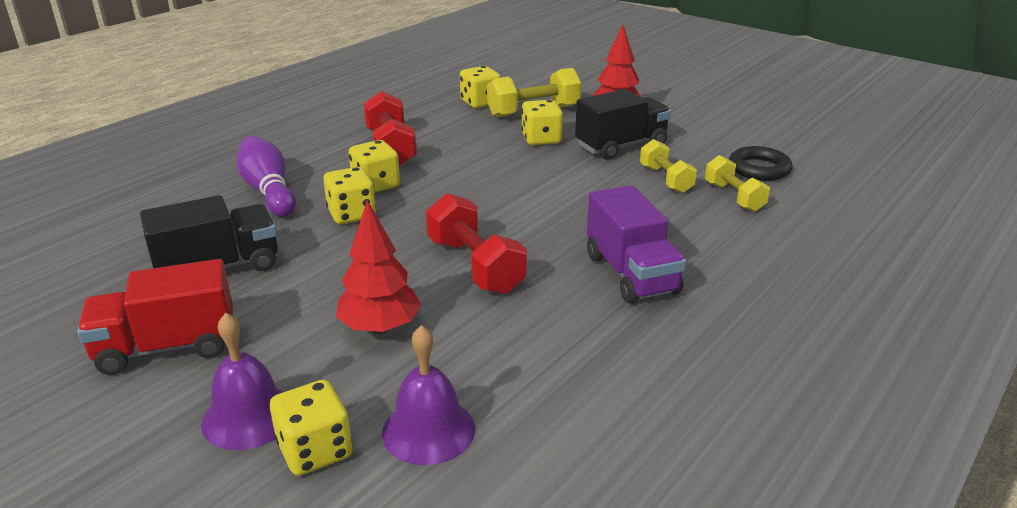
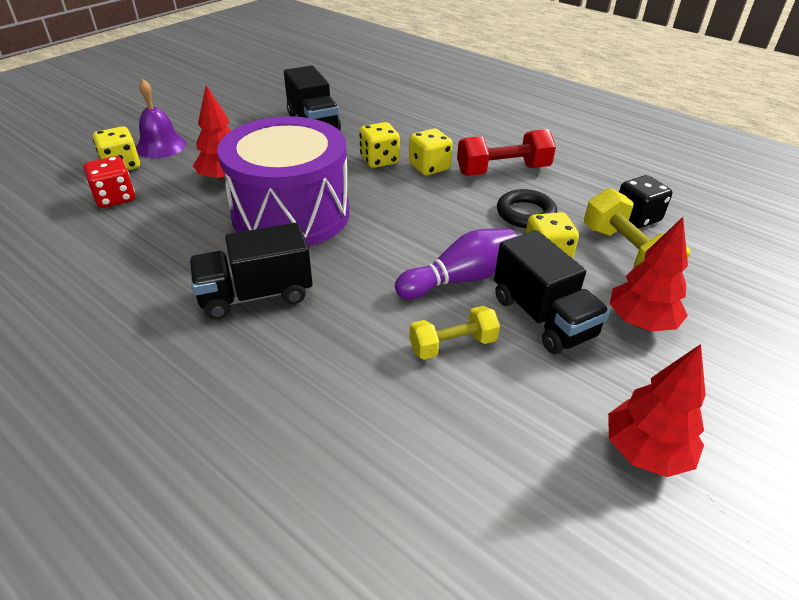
camera: 90 degrees right, 10 degrees up
red truck [77,259,233,375] -> none
purple bowling pin [237,136,296,217] -> purple bowling pin moved to [395,228,517,300]
purple bell [382,325,475,465] -> red dice [84,156,135,208]
red dumbbell [426,193,527,294] -> purple drum [217,116,350,247]
yellow dice [460,66,501,108] -> black dice [619,175,672,228]
purple truck [587,185,686,303] -> black truck [189,223,313,320]
yellow dumbbell [705,155,770,212] -> none
black ring [729,146,793,181] -> black ring moved to [497,189,557,228]
none -> red tree [608,344,706,477]

